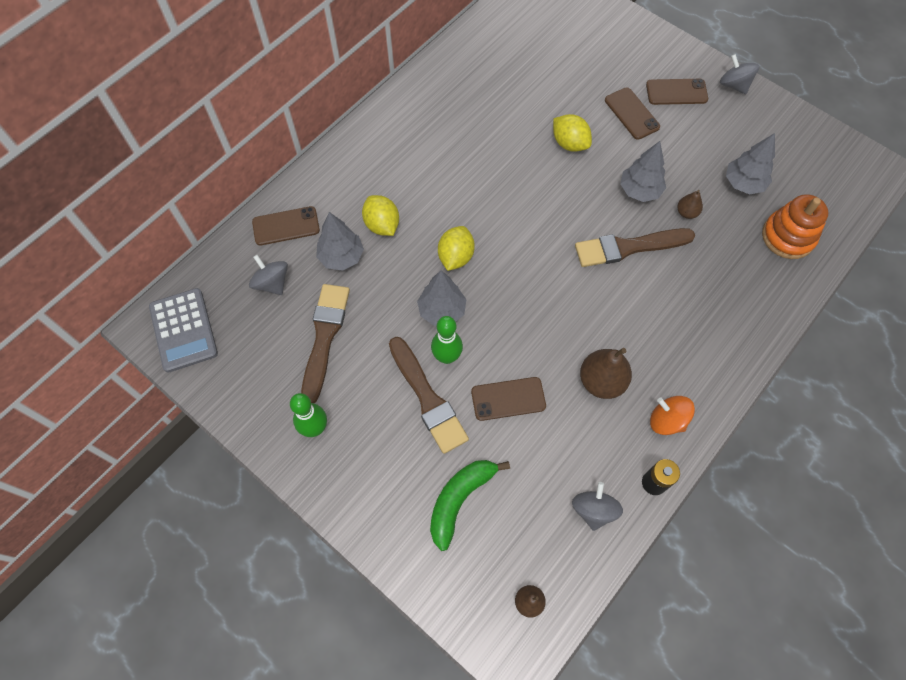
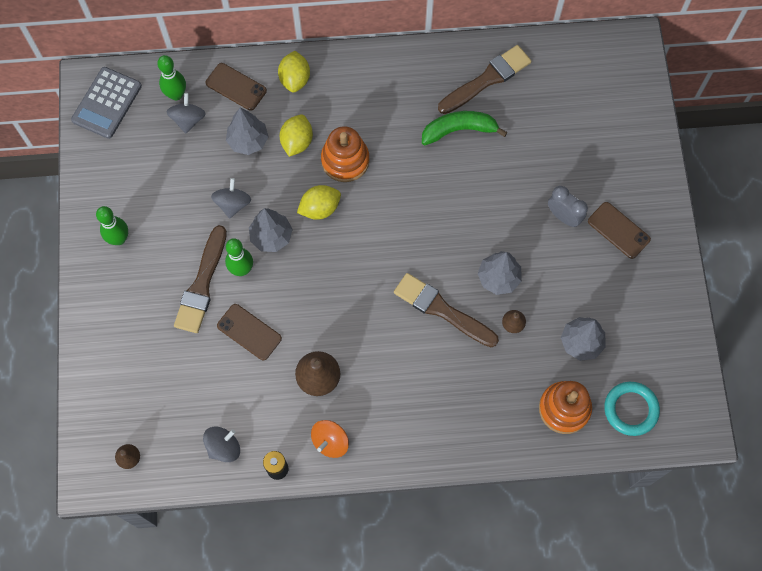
camera: 45 degrees right, 5 degrees up
brown brush [301,284,350,403] -> brown brush moved to [438,45,532,114]
green banana [430,460,510,551] -> green banana moved to [422,111,508,145]
yellow lemon [553,114,592,152] -> yellow lemon moved to [278,51,310,93]
brown phone [605,87,660,140] -> grey clock [548,186,588,227]
orange spinning top [650,396,695,435] -> orange spinning top turned 135 degrees counterclockwise [311,420,349,458]
grey spinning top [720,54,760,94] -> grey spinning top moved to [211,178,251,219]
none -> green bowling pin [157,55,186,100]
none -> orange stacking toy [321,126,369,182]
none -> turquoise ring [604,382,660,436]

